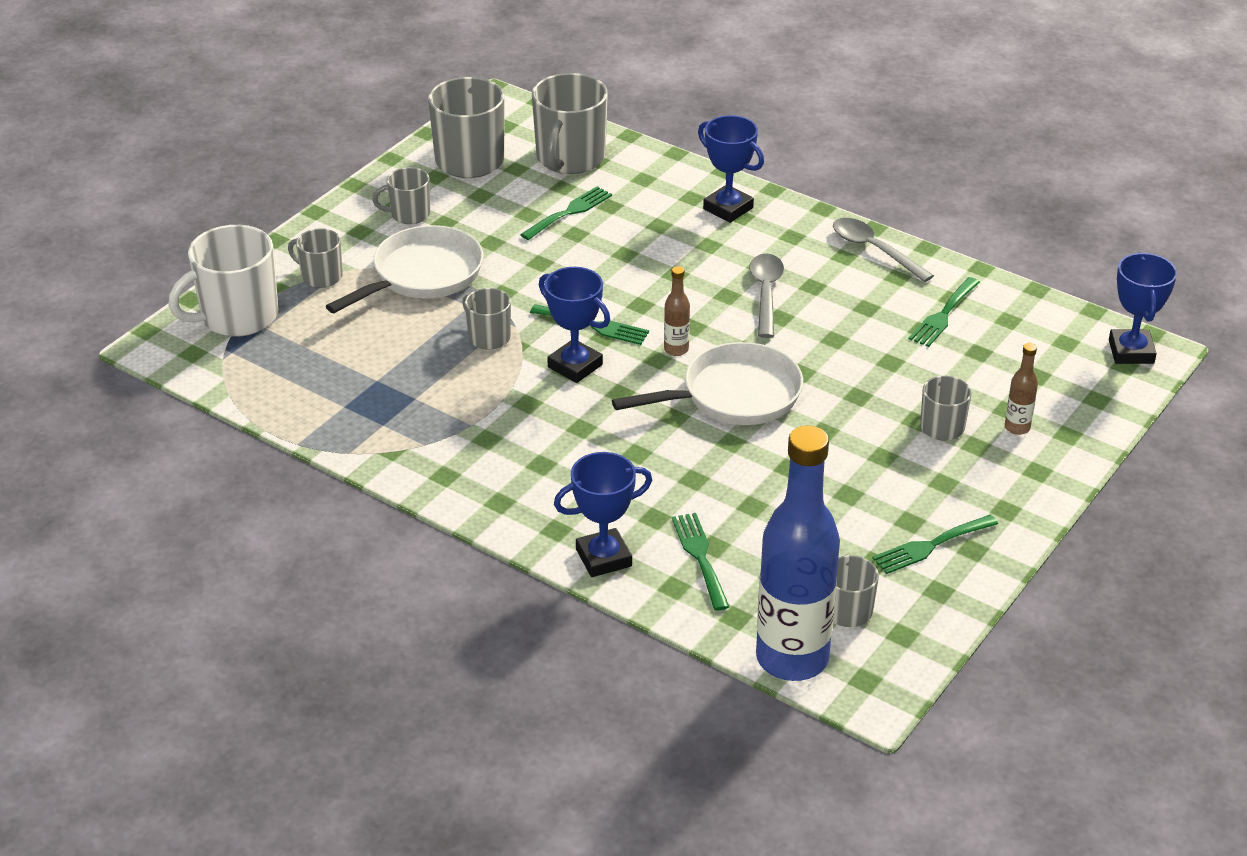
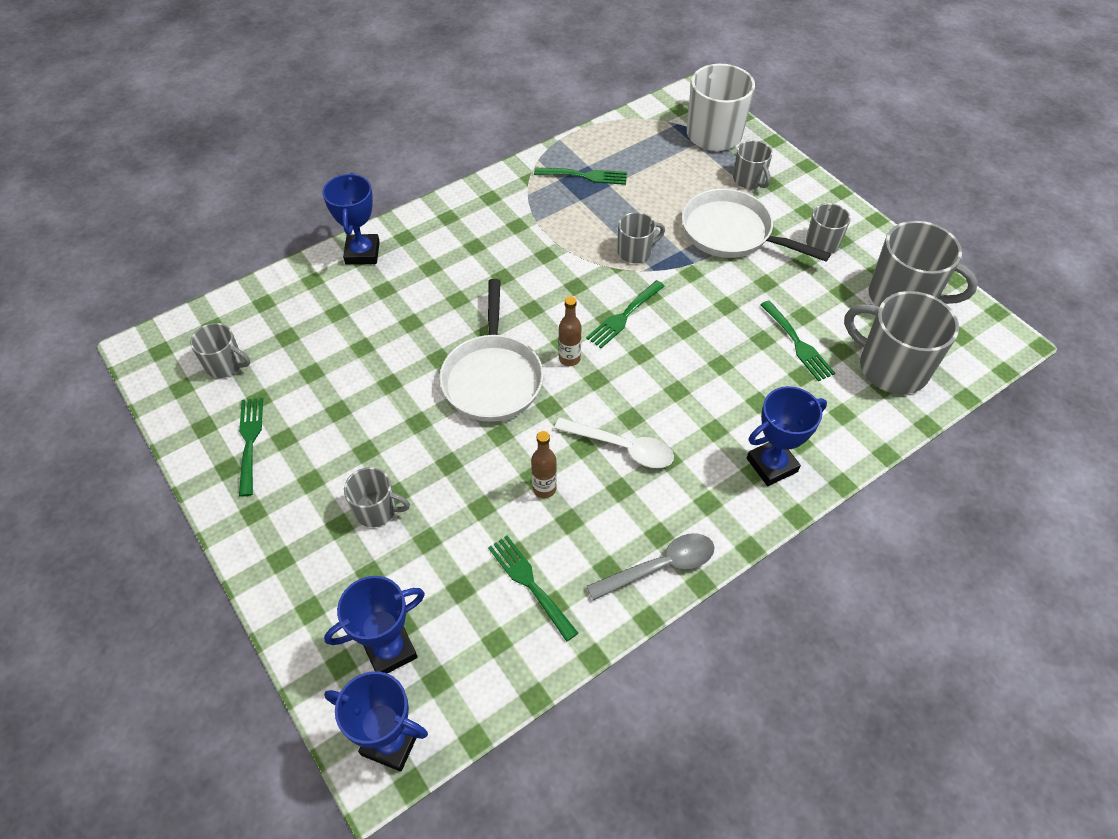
camera: 110 degrees right, 15 degrees up
grey mug [288,228,342,288] -> grey mug turned 105 degrees clockwise [733,140,773,189]
white pan [326,225,483,313] -> white pan turned 150 degrees clockwise [682,189,831,262]
blue trophy [539,267,610,383] -> blue trophy moved to [324,576,425,673]
green fork [672,513,730,611] -> green fork moved to [534,168,627,185]
grey spoon [749,254,784,338] -> white spoon [554,417,674,468]
blue bottle [756,426,840,681] -> none
brown bottle [1005,343,1038,435] -> brown bottle moved to [531,431,557,498]

